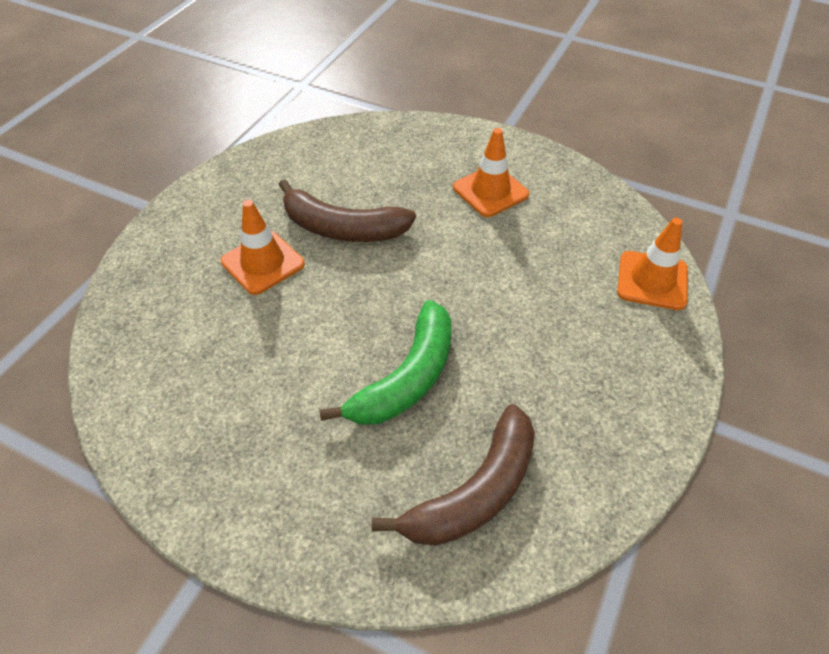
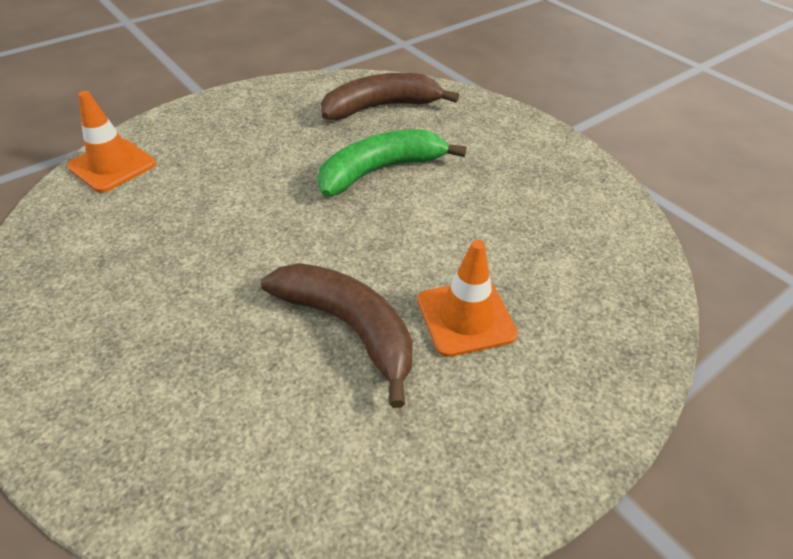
camera: 155 degrees left, 5 degrees down
orange traffic cone [453,128,529,217] -> none

